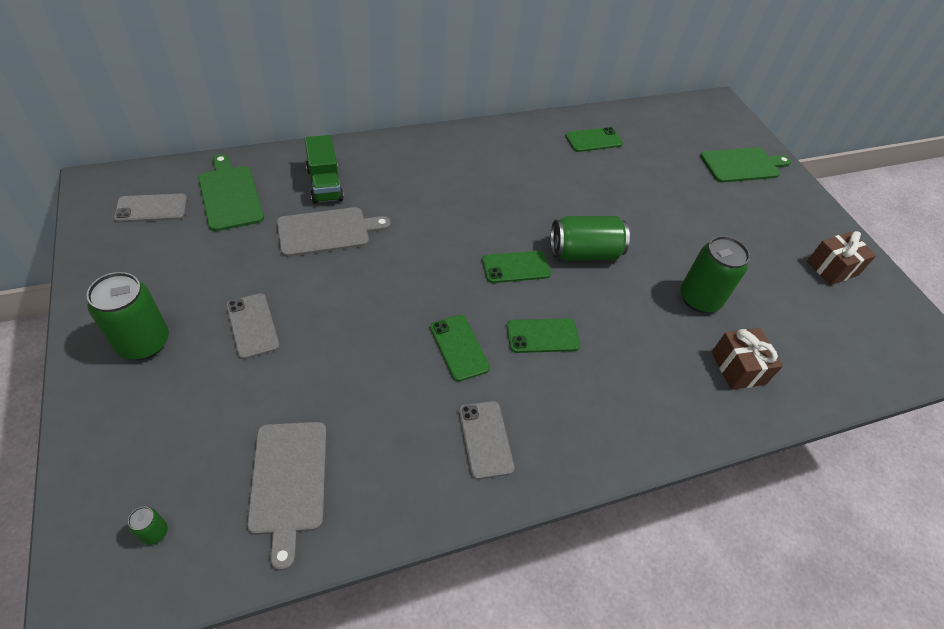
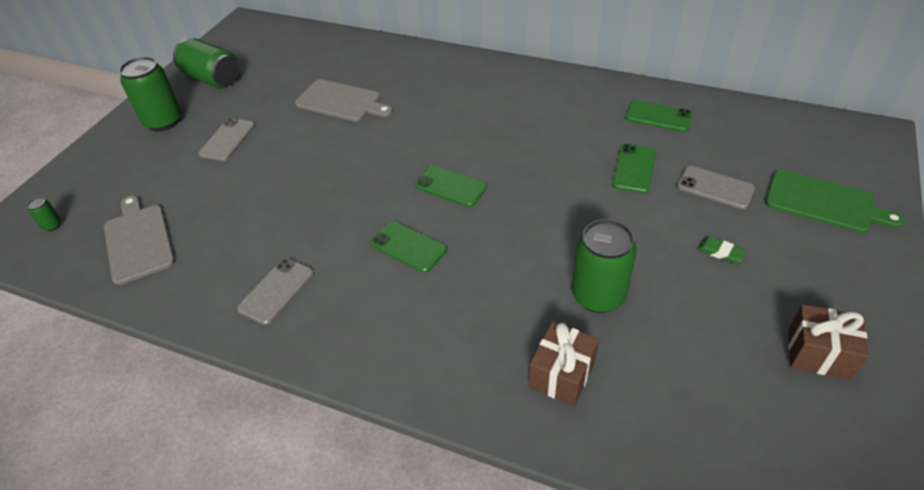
camera: 50 degrees right, 5 degrees down
grey phone [114,194,187,223] -> grey phone moved to [677,166,755,209]
green cutting board [198,154,264,231] -> none
grey cutting board [247,422,327,571] -> grey cutting board turned 120 degrees clockwise [104,196,175,285]
green truck [305,135,344,204] -> none
green phone [430,315,490,382] -> green phone moved to [612,144,656,193]
green can [550,216,630,261] -> green can moved to [173,38,239,88]
none -> green eraser [697,236,747,264]

